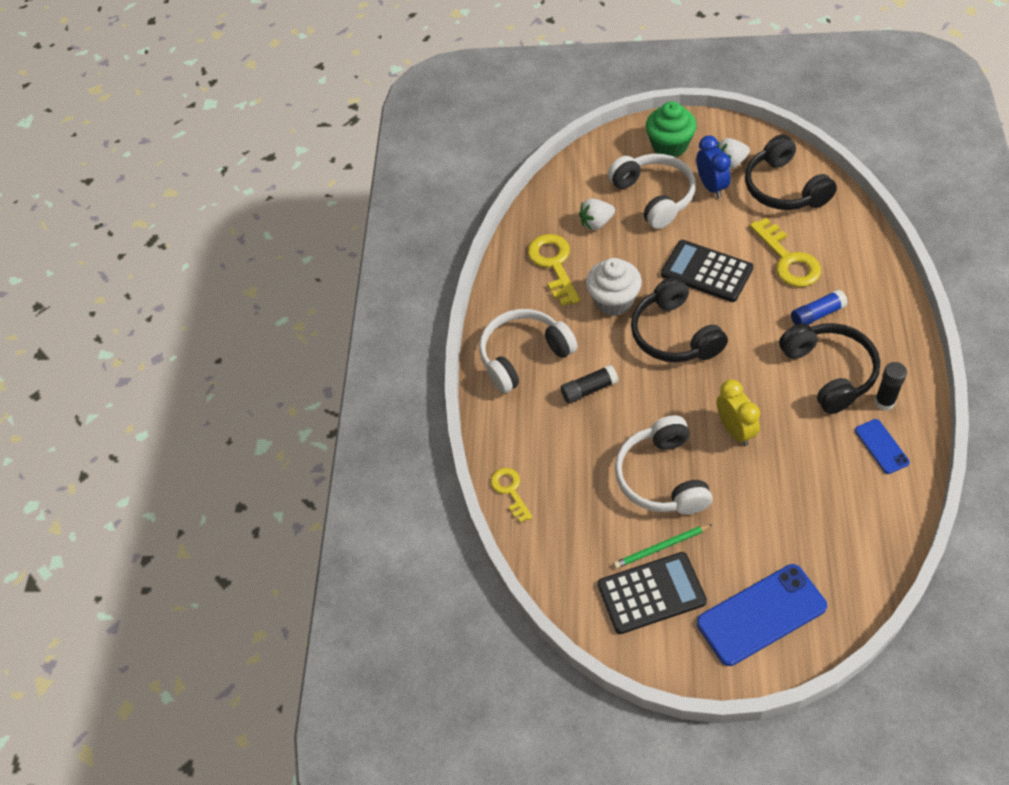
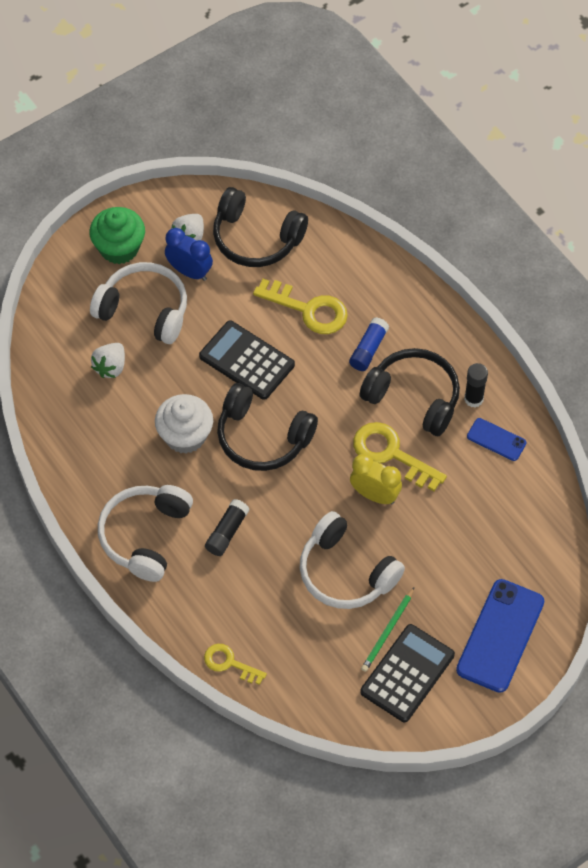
camera: 45 degrees left, 5 degrees up
yellow key [528,234,580,306] -> yellow key moved to [353,422,447,491]
black calculator [661,240,753,302] -> black calculator turned 45 degrees clockwise [199,320,295,400]

